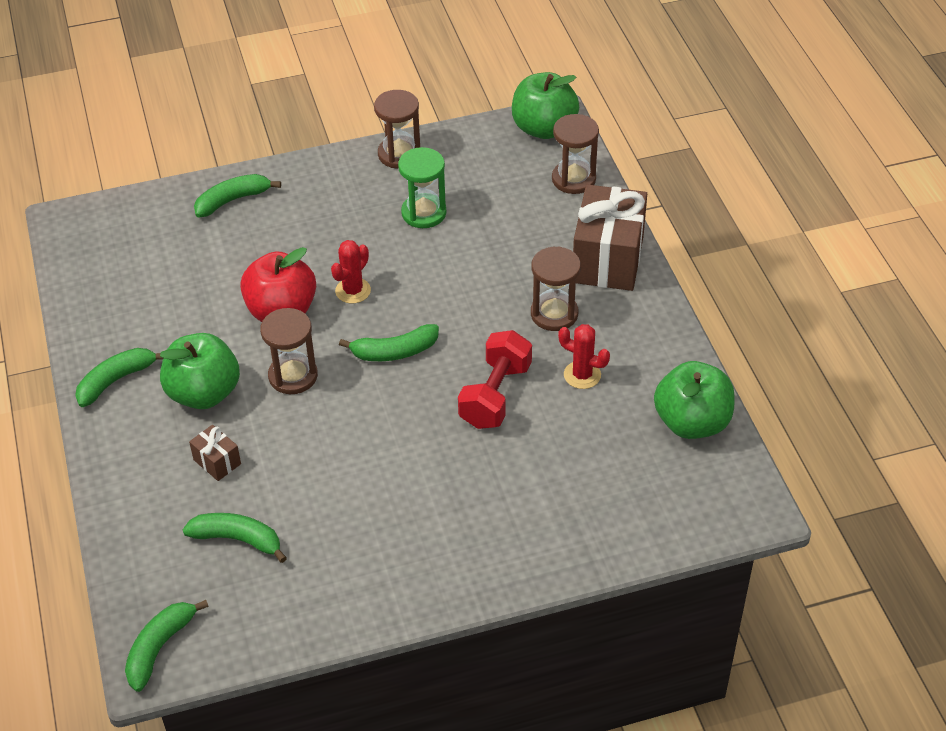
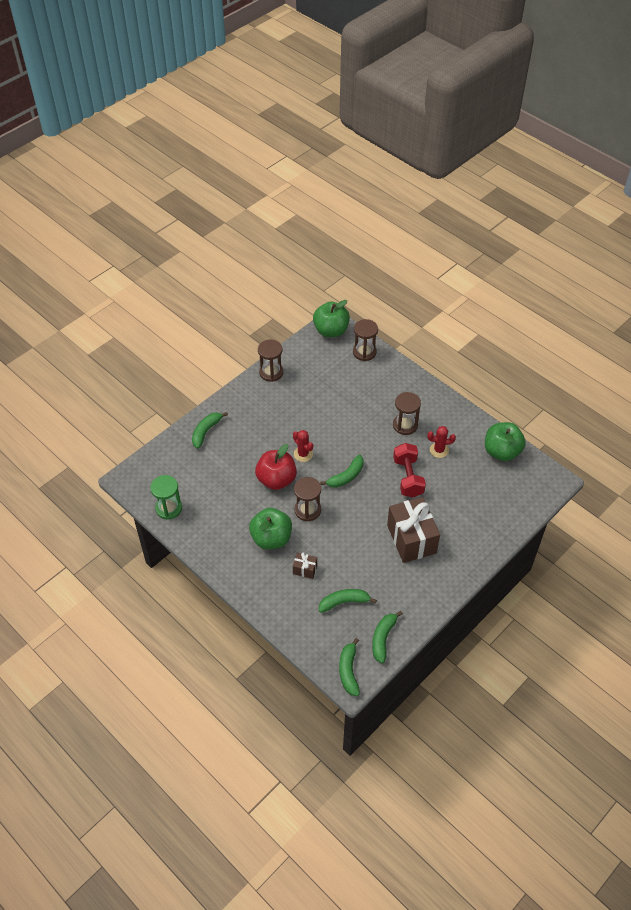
camera: 30 degrees left, 5 degrees up
green banana [75,348,163,407] -> green banana moved to [372,611,403,663]
red cactus [331,240,371,304] -> red cactus turned 45 degrees counterclockwise [293,430,313,462]
green hourglass [398,147,446,228] -> green hourglass moved to [150,475,182,519]
brown gift [573,184,647,291] -> brown gift moved to [387,497,440,563]

